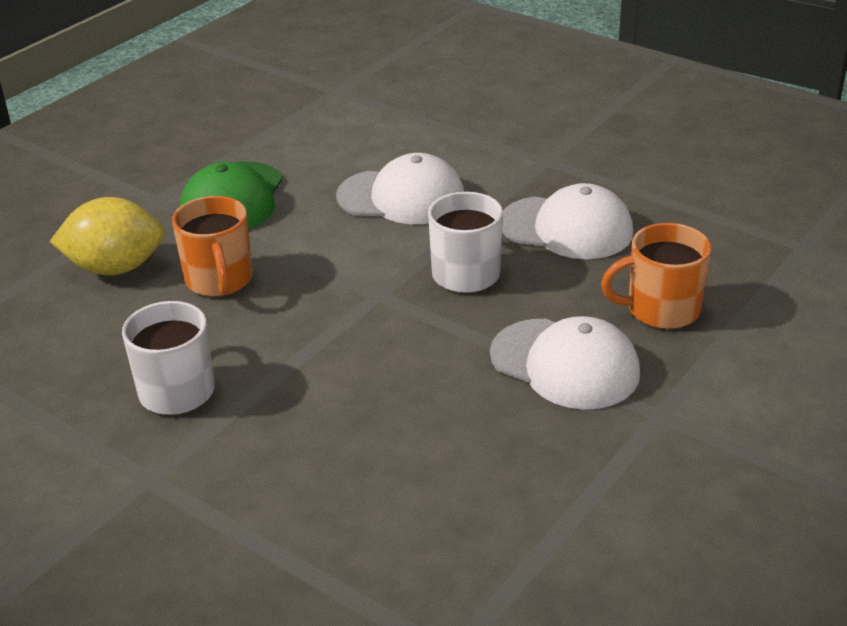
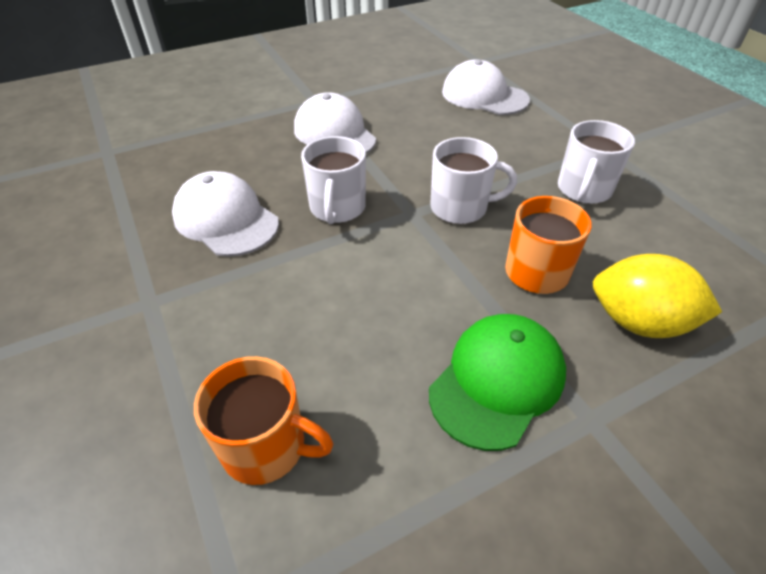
camera: 155 degrees left, 10 degrees up
white cap [336,153,464,224] -> white cap moved to [442,60,530,115]
orange mug [601,223,711,329] -> orange mug moved to [194,356,334,485]
none -> white mug [430,137,517,224]

